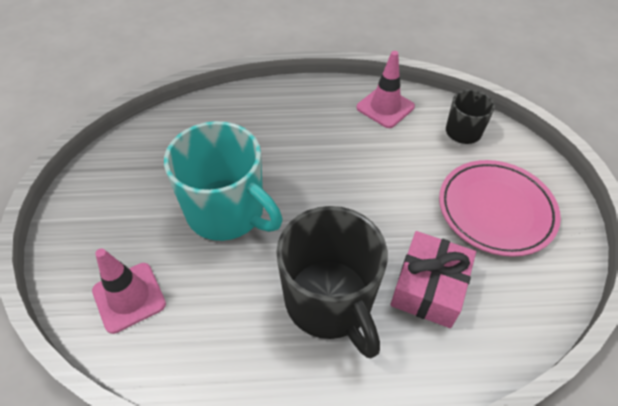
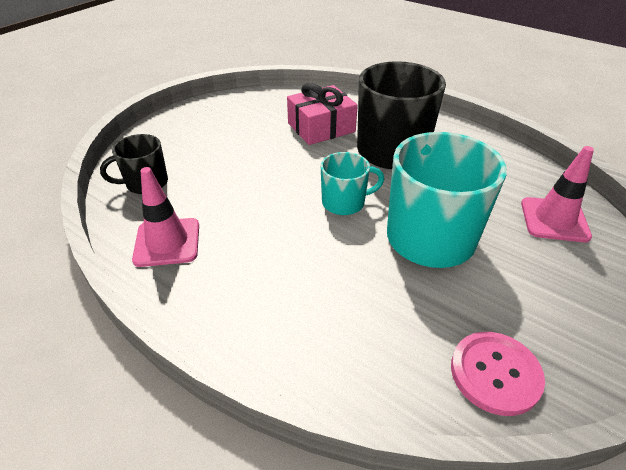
camera: 140 degrees left, 10 degrees down
pink plate [439,160,561,257] -> none
none -> turquoise mug [321,152,384,215]
none -> pink button [451,332,545,416]

